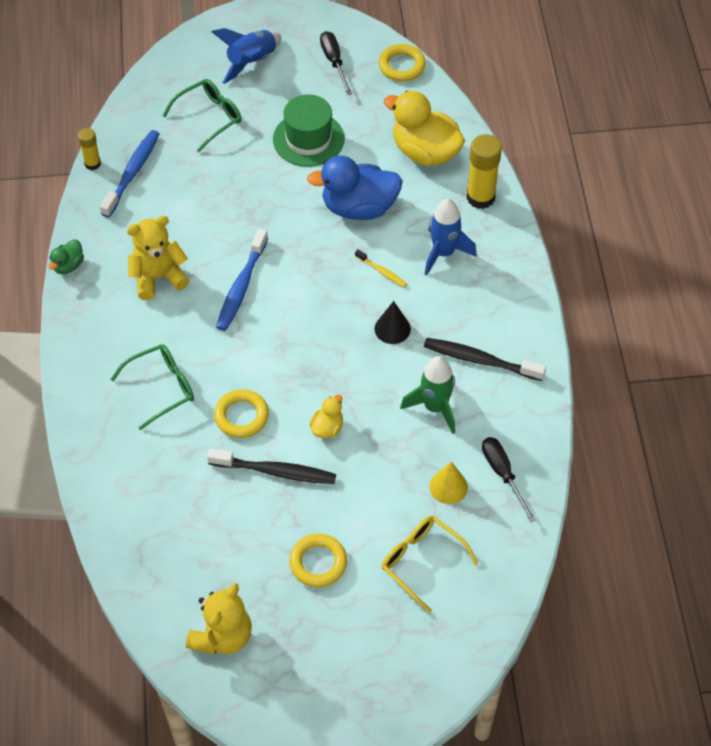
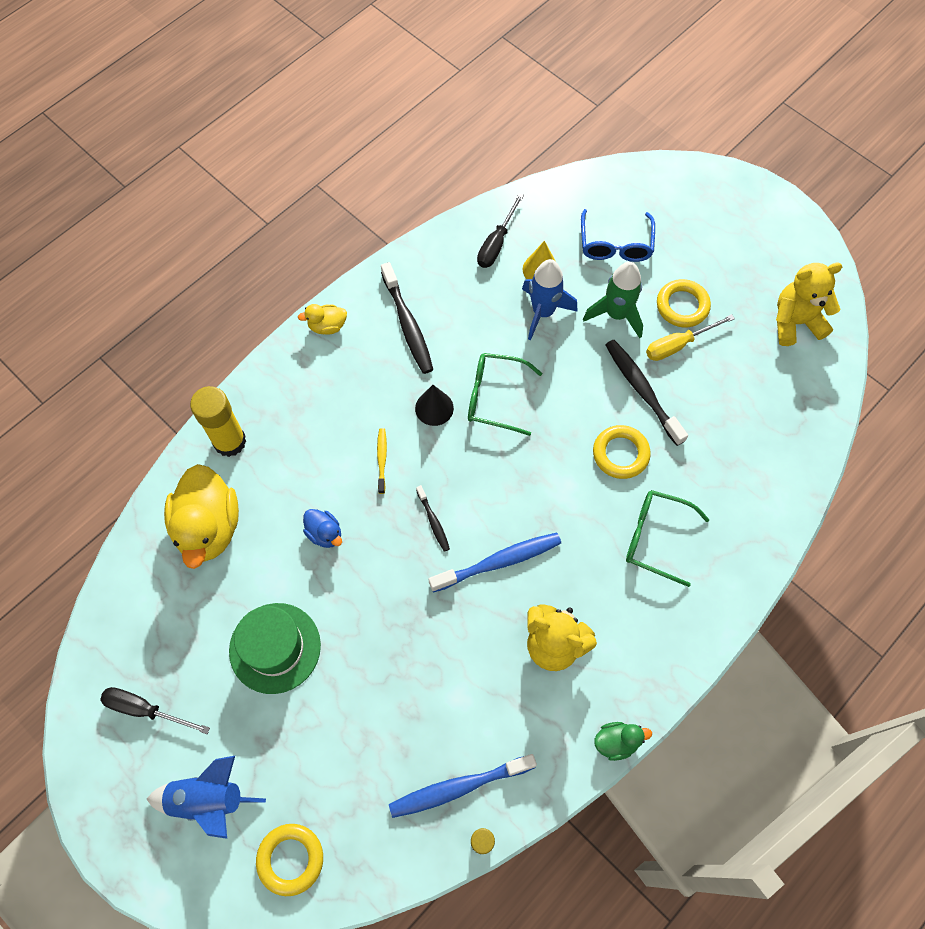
camera: 130 degrees left, 10 degrees up
green glasses [163,79,242,152] -> green glasses moved to [468,353,542,436]
blue duck [307,155,403,220] -> blue duck [303,509,342,548], size x0.47
yellow duck [309,395,343,439] -> yellow duck moved to [298,304,347,335]
black screwdriver [320,31,352,95] -> black screwdriver turned 75 degrees clockwise [100,687,210,734]
yellow ring [379,44,426,82] -> yellow ring moved to [256,824,323,896]
yellow glasses [381,516,479,613] -> blue glasses [581,209,655,262]
green rocket [400,356,455,434] -> green rocket moved to [583,262,643,338]
blue rocket [425,199,477,275] -> blue rocket moved to [522,259,578,340]
none -> black toothbrush [416,485,450,552]
none -> yellow screwdriver [646,314,735,361]

